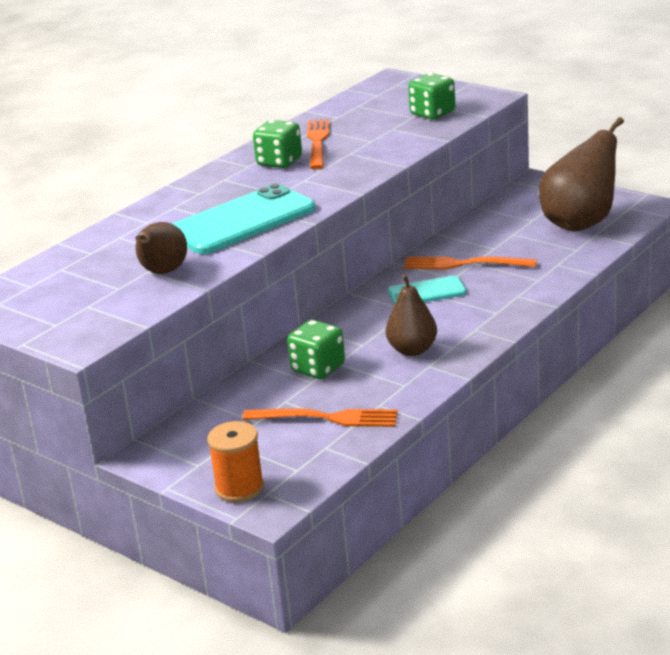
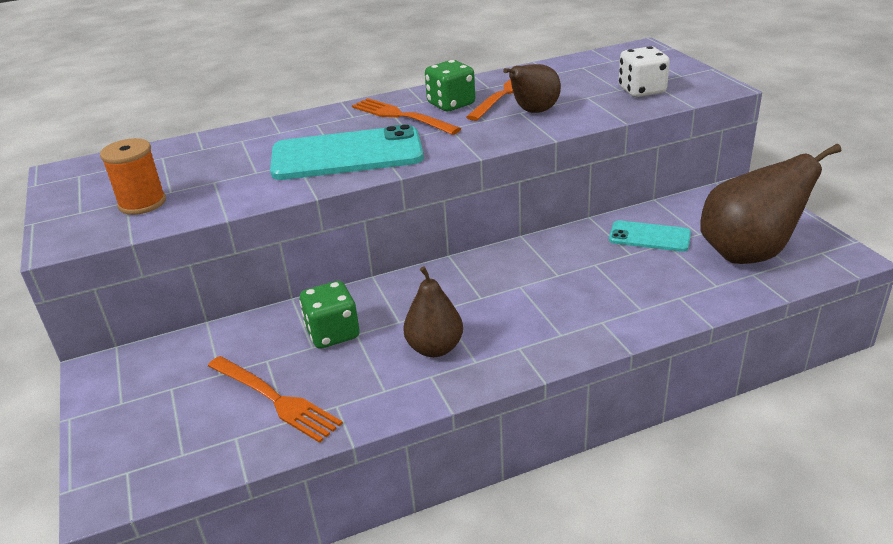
camera: 30 degrees right, 5 degrees up
brown pear [136,222,187,274] -> brown pear moved to [503,64,561,113]
orange spool [207,421,264,502] -> orange spool moved to [100,138,166,215]
turquoise phone [388,276,467,305] -> turquoise phone moved to [609,220,691,252]
orange fork [404,256,537,270] -> orange fork moved to [352,98,461,135]
green dice [408,73,455,120] -> white dice [619,46,670,97]

